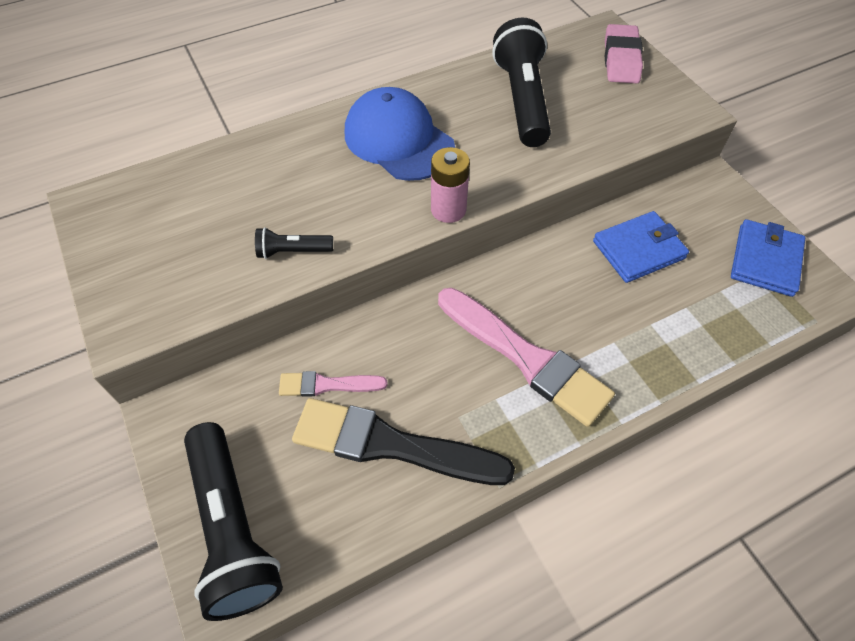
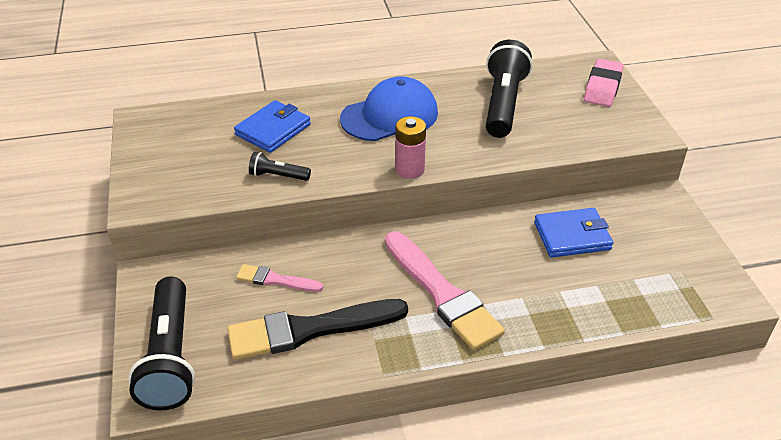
camera: 15 degrees right, 15 degrees down
black brush [292,398,515,485] -> black brush turned 45 degrees counterclockwise [227,299,408,360]
blue cap [345,87,455,181] -> blue cap turned 90 degrees clockwise [340,76,438,141]
blue wallet [731,219,805,297] -> blue wallet moved to [234,100,311,153]

